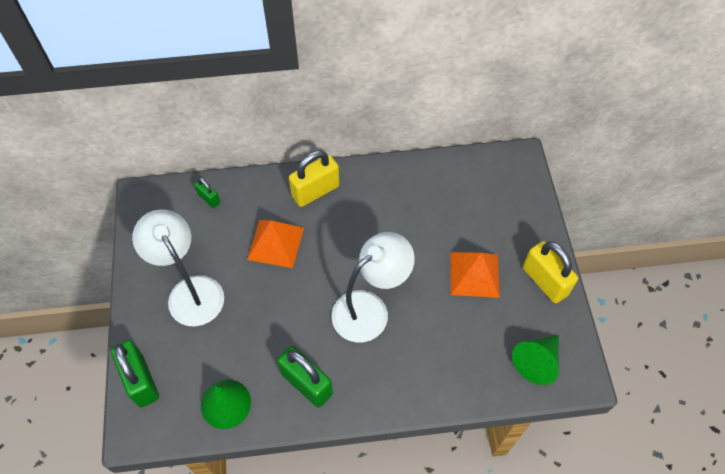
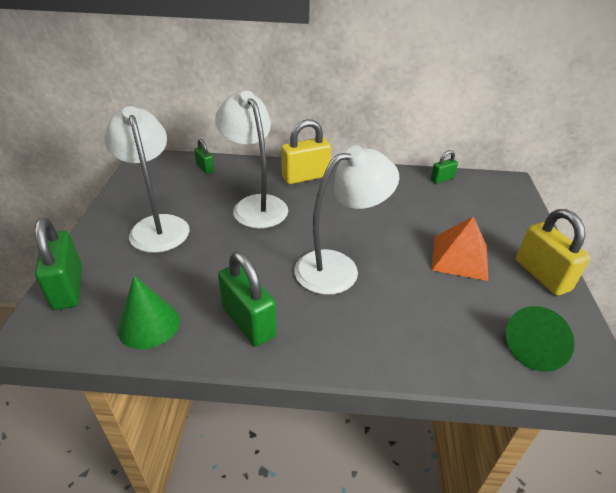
camera: 10 degrees right, 20 degrees down
orange pyramid [247,220,304,268] -> white lamp [215,91,288,228]
none -> green padlock [431,150,458,183]

